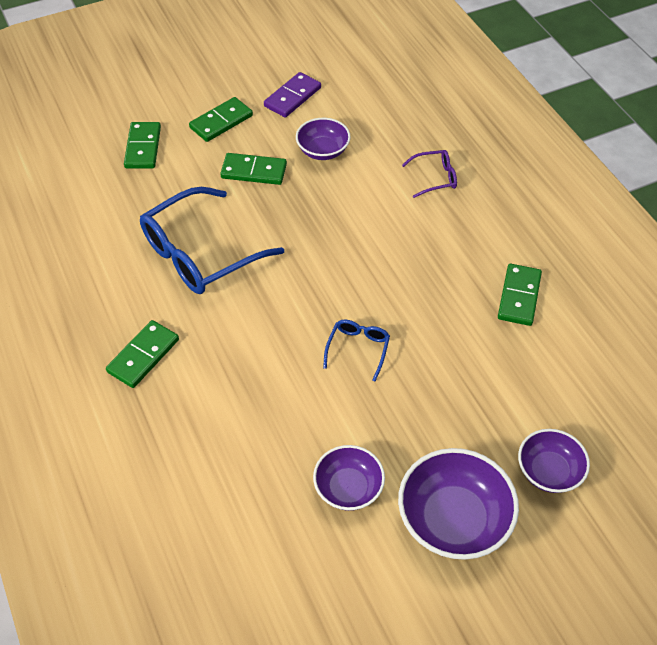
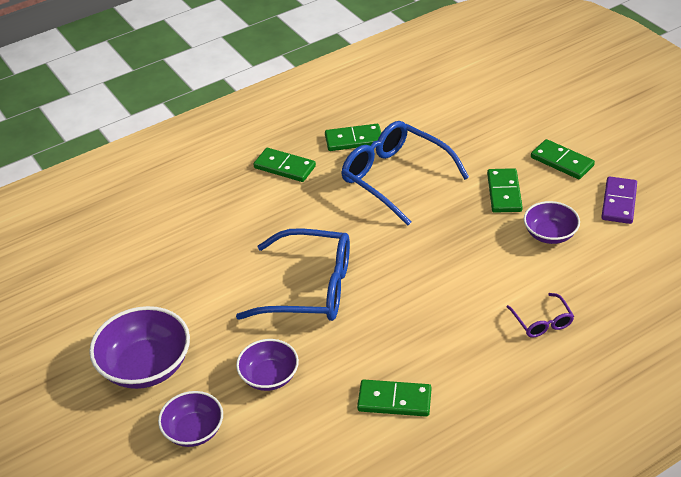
camera: 85 degrees right, 10 degrees down
green domino [124,122,161,169] -> green domino moved to [325,124,381,151]
purple domino [264,72,321,117] -> purple domino turned 75 degrees clockwise [601,176,637,224]
purple bowl [313,445,385,511] -> purple bowl moved to [236,339,299,391]
blue glasses [323,320,390,381] -> blue glasses [236,228,350,321], size x2.15

